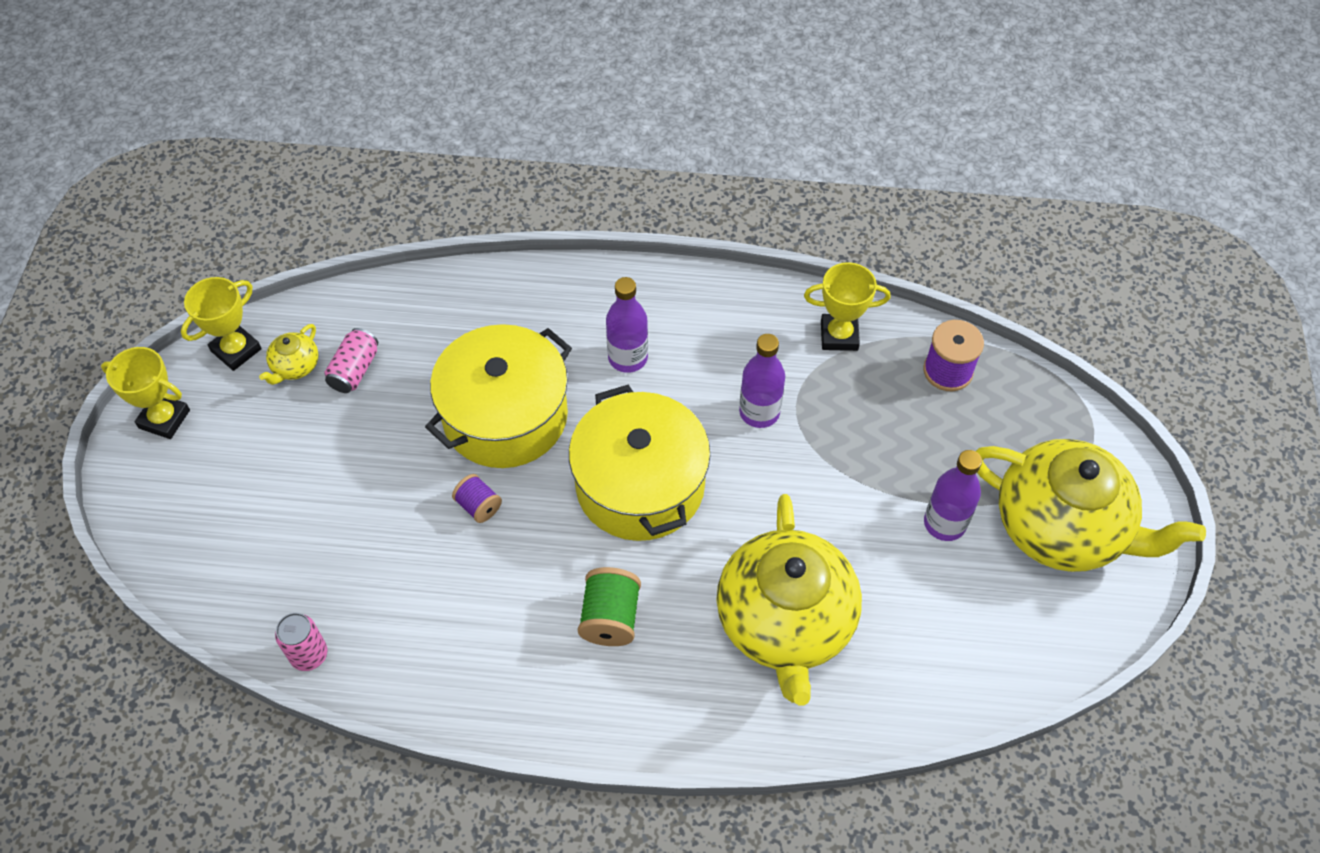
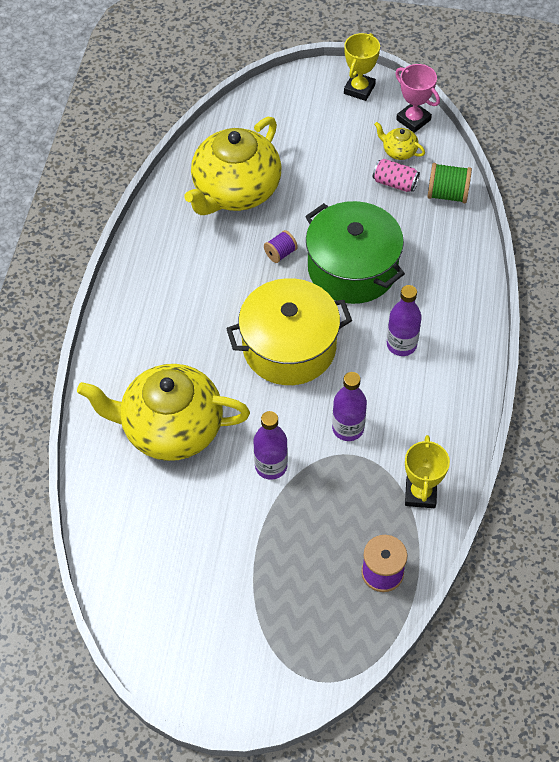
camera: 95 degrees right, 0 degrees up
yellow trophy [181,277,262,371] -> pink trophy [395,64,440,133]
pink can [275,613,328,671] -> none
yellow pot [425,324,572,468] -> green pot [305,201,405,304]
green spool [578,567,641,646] -> green spool moved to [427,163,472,203]
purple bottle [924,450,982,541] -> purple bottle moved to [254,411,288,480]
yellow teapot [976,439,1206,572] -> yellow teapot moved to [184,117,281,215]

